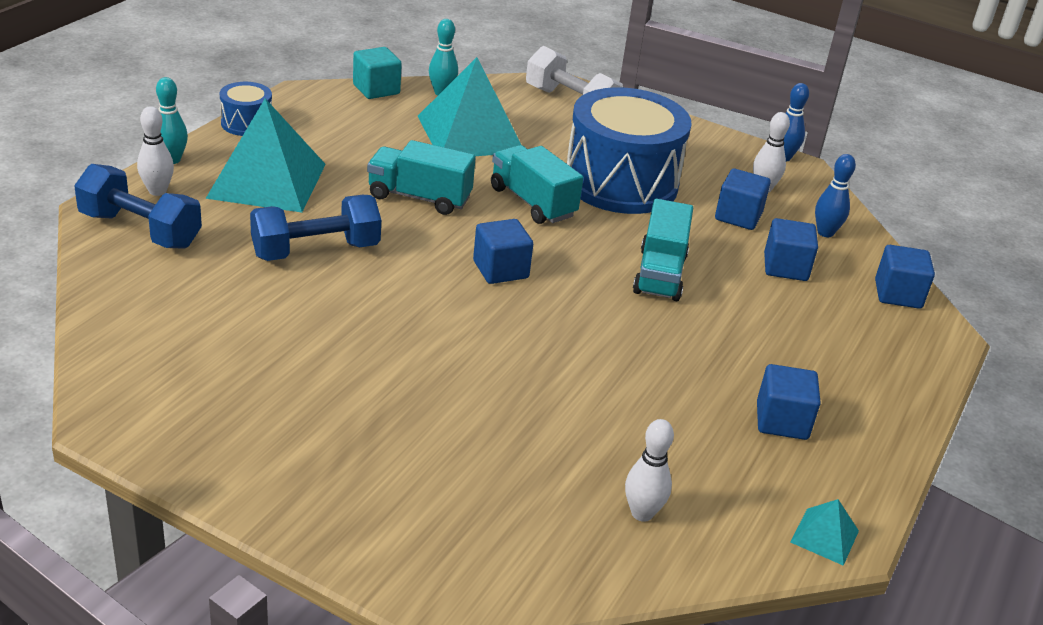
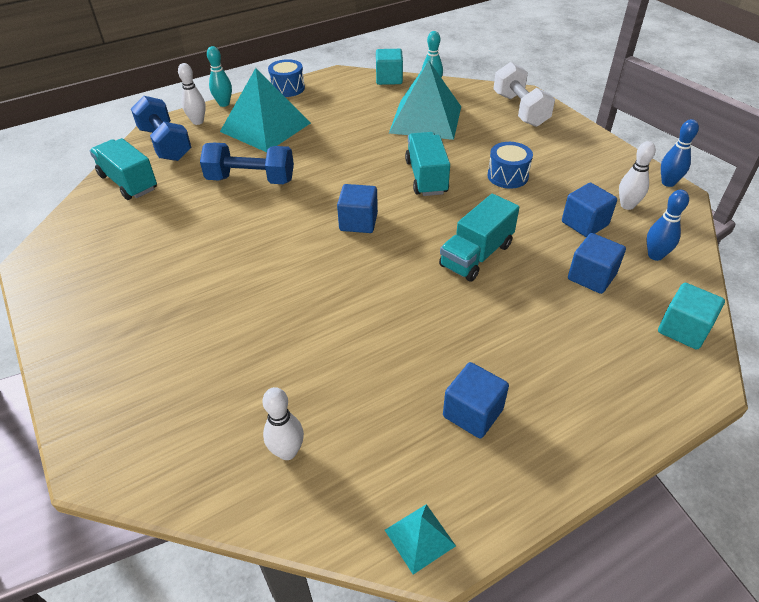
camera: 35 degrees right, 10 degrees up
turquoise truck [367,140,476,215] -> turquoise truck moved to [90,138,157,200]
blue drum [567,87,692,214] -> blue drum [487,142,533,189], size x0.45
blue cube [875,245,935,309] -> turquoise cube [658,283,725,350]

